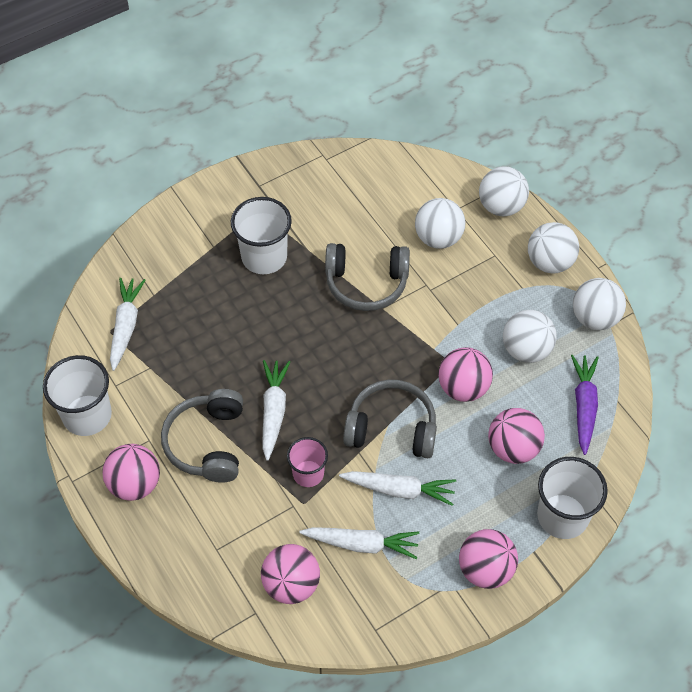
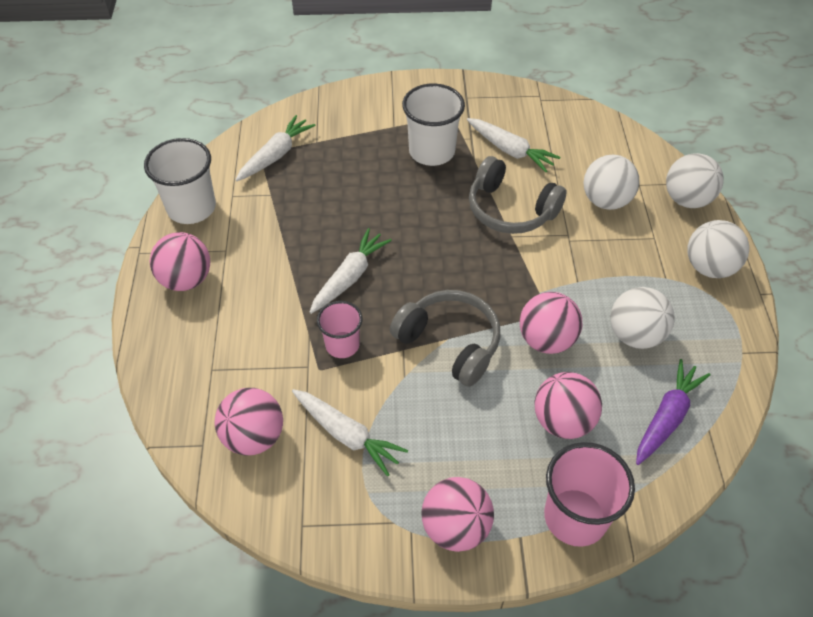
camera: 30 degrees right, 5 degrees down
grey headphones [161,389,243,483] -> none
white carrot [339,471,456,506] -> white carrot moved to [467,118,560,172]
white cup [537,457,608,539] -> pink cup [544,442,635,547]
white ball [573,278,626,330] -> none

